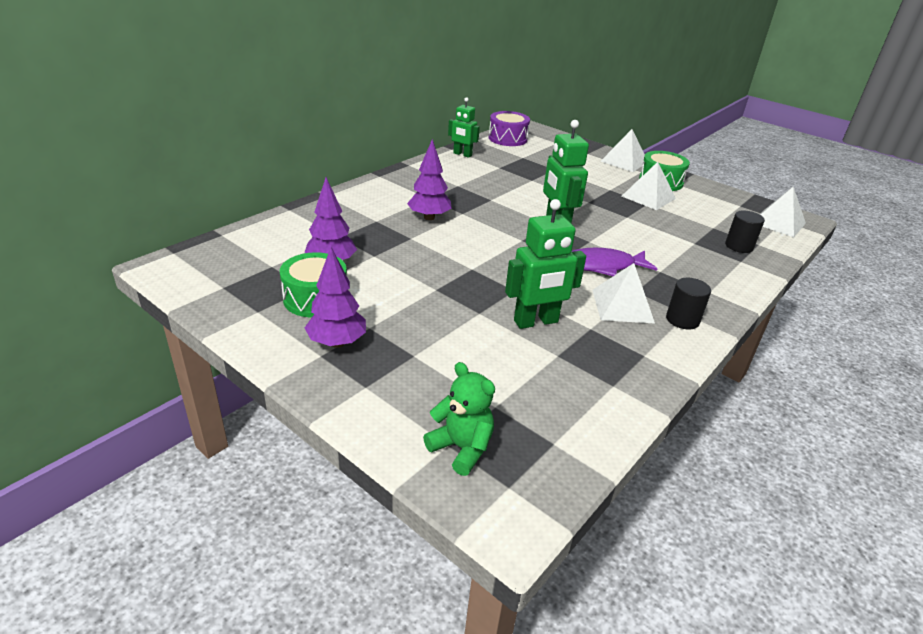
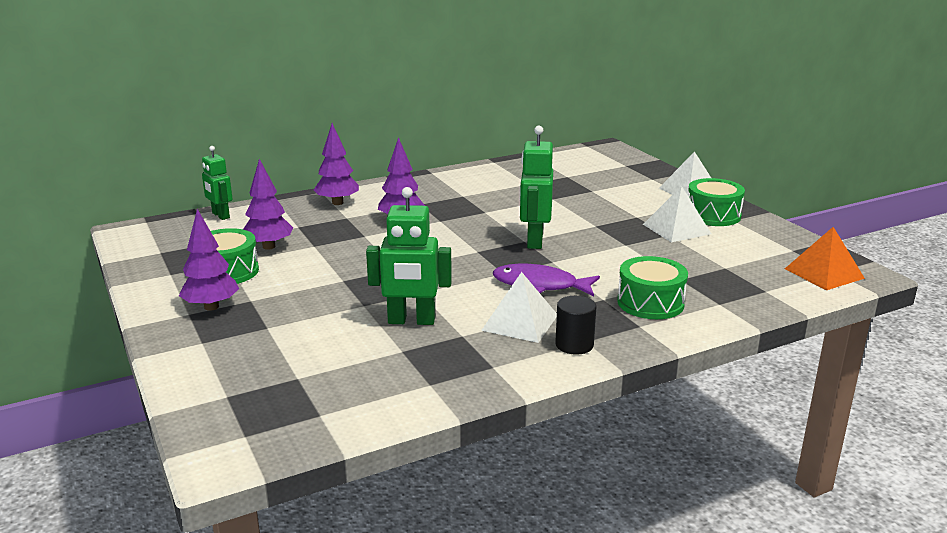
camera: 25 degrees right, 10 degrees down
green teddy bear [423,362,495,476] -> none
green robot [448,97,480,158] -> green robot moved to [202,146,233,220]
purple drum [489,111,530,146] -> none
black cylinder [725,211,765,253] -> none
white pyramid [760,187,806,237] -> orange pyramid [785,227,865,290]
none -> purple tree [314,123,359,205]
none -> green drum [617,256,688,319]

